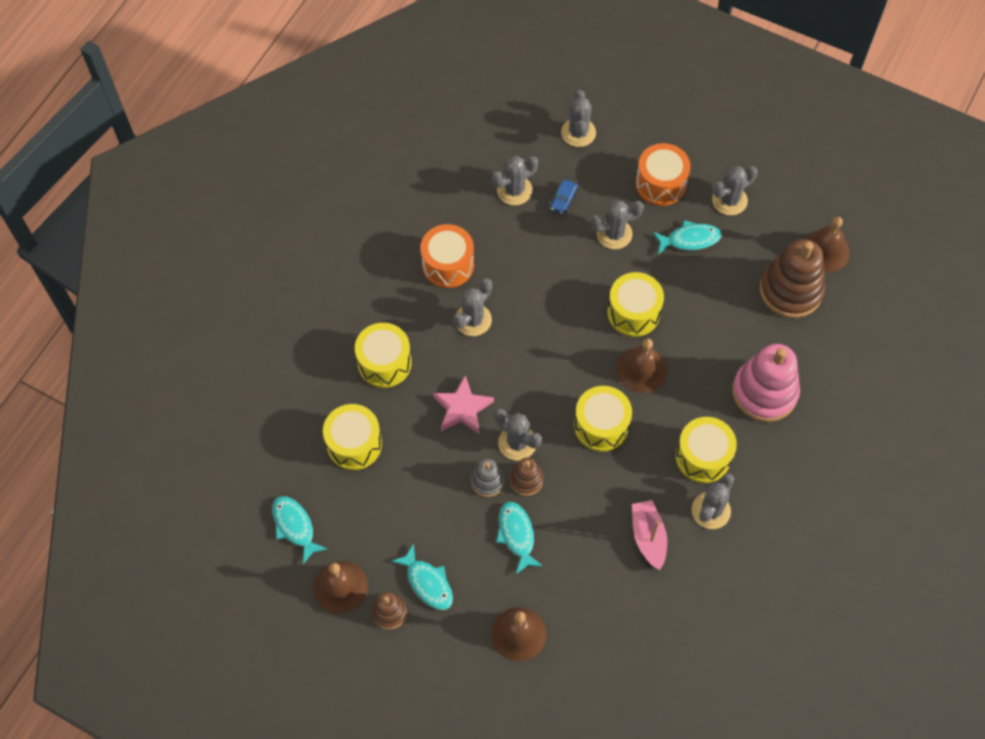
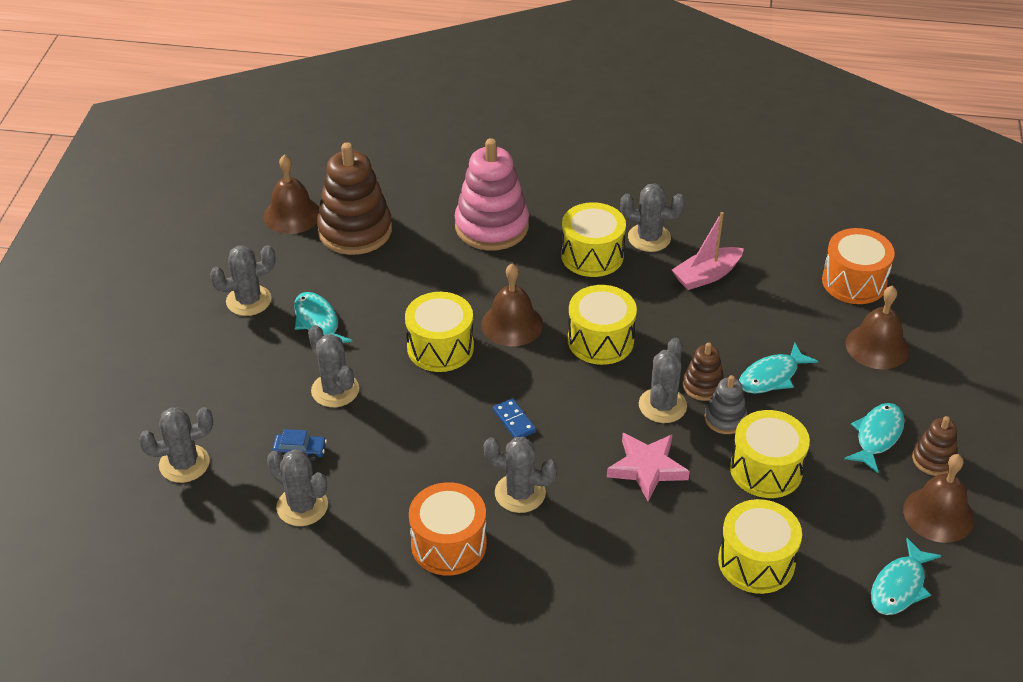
camera: 110 degrees left, 20 degrees down
yellow drum [355,323,412,388] -> yellow drum moved to [730,410,810,498]
orange drum [636,143,691,206] -> orange drum moved to [822,228,895,304]
grey cactus [712,166,758,215] -> grey cactus turned 60 degrees counterclockwise [210,245,276,316]
none -> blue domino [493,398,536,438]

